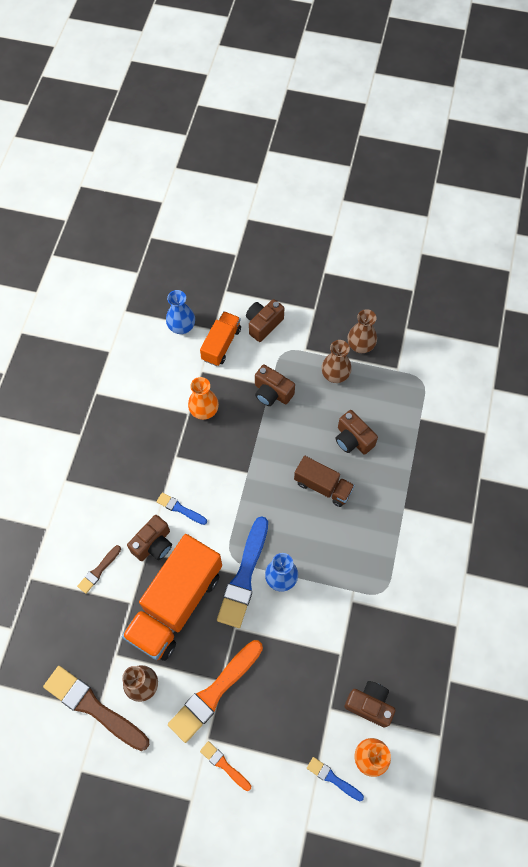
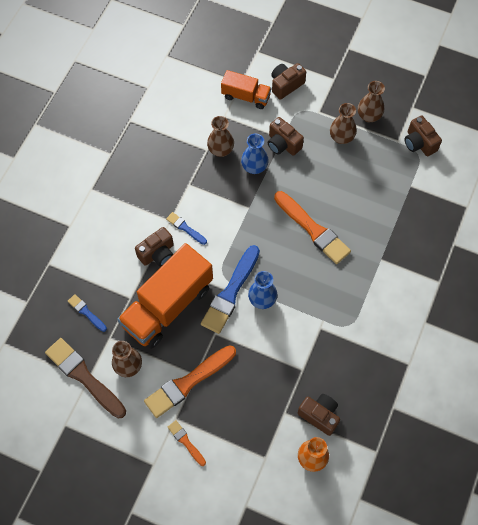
camera: 10 degrees right, 0 degrees up
brown brush [77,545,121,594] -> none
blue vase [166,290,195,334] -> blue vase moved to [241,134,269,174]
orange vase [188,377,219,420] -> brown vase [207,116,234,157]
orange truck [200,311,241,366] -> orange truck turned 75 degrees clockwise [221,70,271,109]
brown truck [294,456,355,507] -> orange brush [274,191,351,264]
blue brush [307,757,364,801] -> blue brush moved to [68,294,107,332]
brown camera [336,410,378,454] -> brown camera moved to [404,115,442,156]

